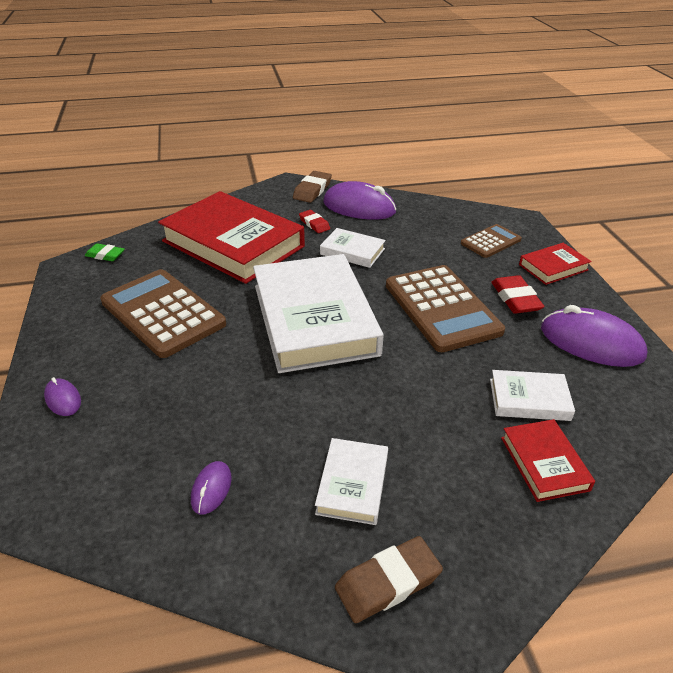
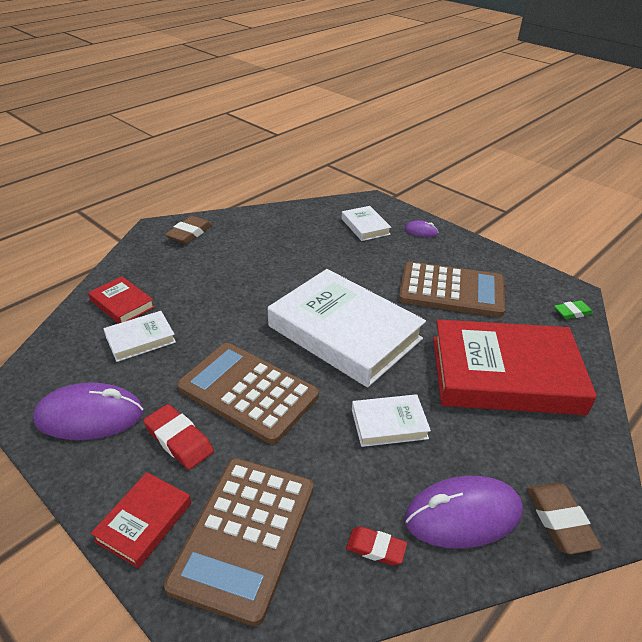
camera: 145 degrees right, 0 degrees up
purple mouse [191,461,232,515] -> none
red eraser [299,210,330,233] -> red eraser moved to [346,526,407,566]
white book [315,438,388,525] -> white book moved to [342,206,391,241]
brown calculator [461,224,522,258] -> brown calculator [164,458,313,626], size x1.85

